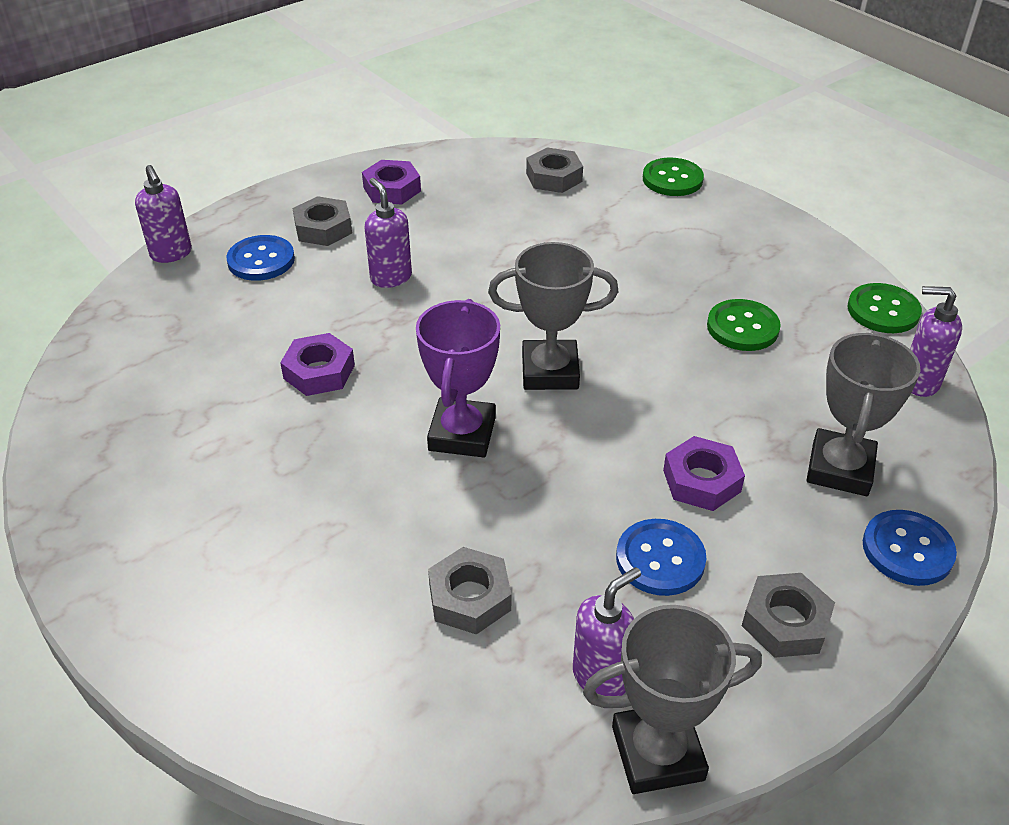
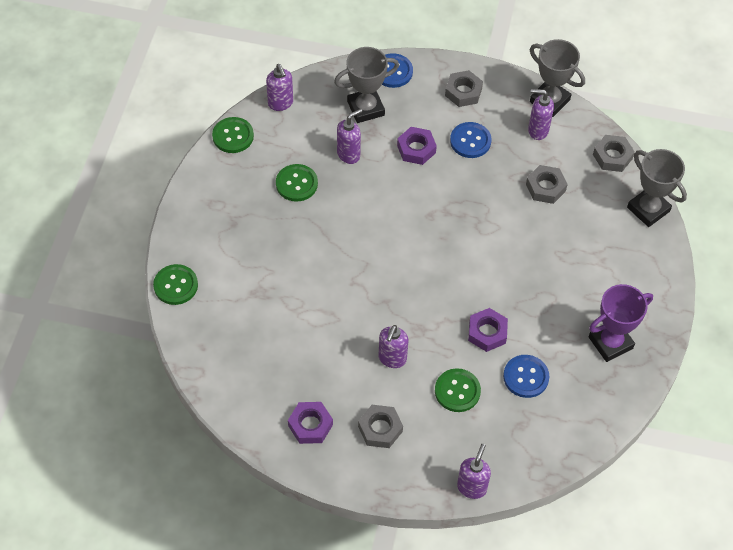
camera: 130 degrees left, 15 degrees up
blue button [226,235,295,281] -> blue button moved to [503,355,549,398]
purple trophy [416,299,500,458] -> purple trophy moved to [589,284,653,362]
grey trophy [488,242,618,390] -> grey trophy moved to [627,149,687,227]
grey nut [526,148,583,193] -> grey nut moved to [593,135,635,172]
none -> purple soap dispenser [337,109,362,164]
none -> green button [435,368,481,412]

